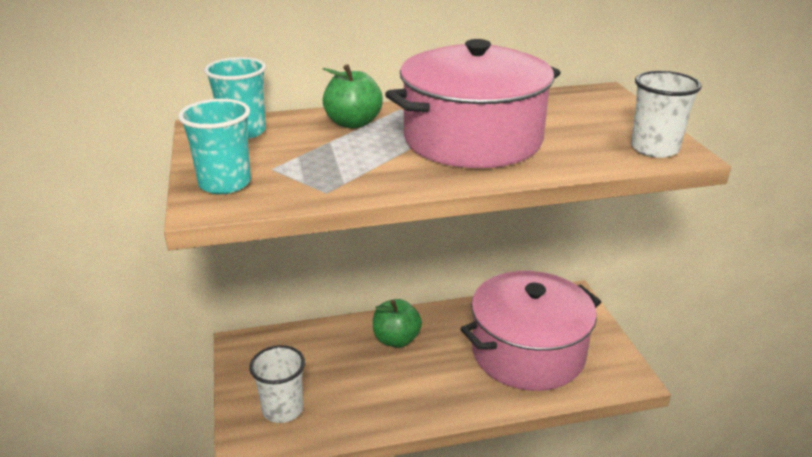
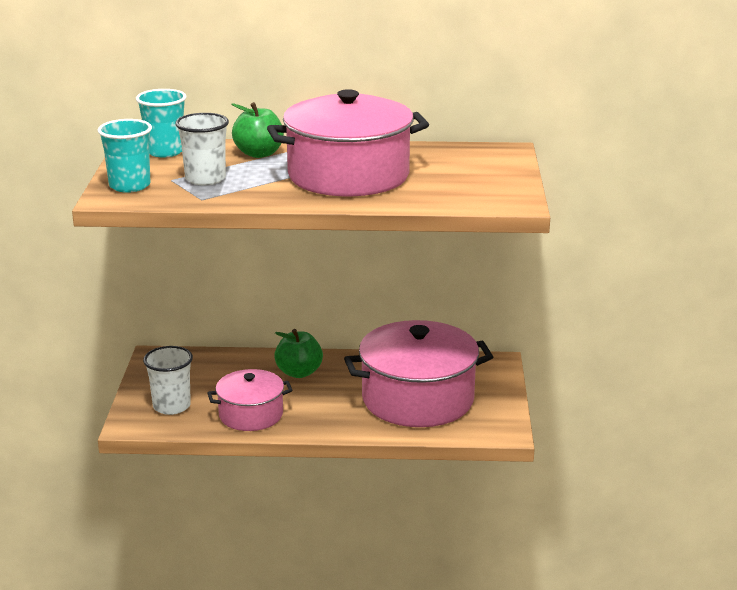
camera: 15 degrees right, 5 degrees down
white cup [631,71,702,158] -> white cup moved to [175,113,229,185]
none -> pink pot [207,369,293,431]

